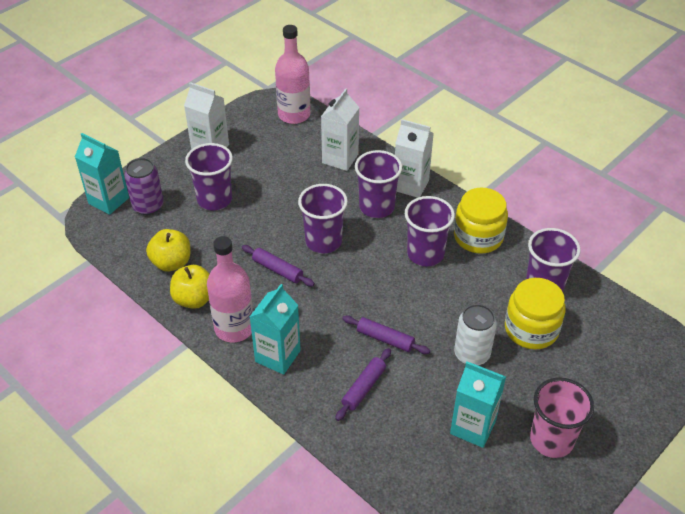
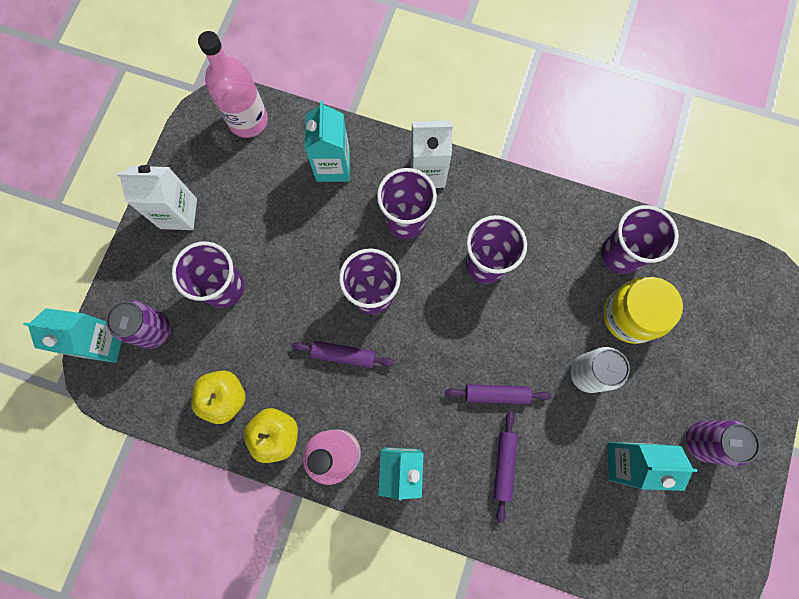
camera: 25 degrees left, 30 degrees up
white carton [321,88,360,171] -> turquoise carton [305,101,350,182]
yellow jar [454,187,508,254] -> none
pink cup [530,377,594,458] -> purple can [686,420,760,466]

